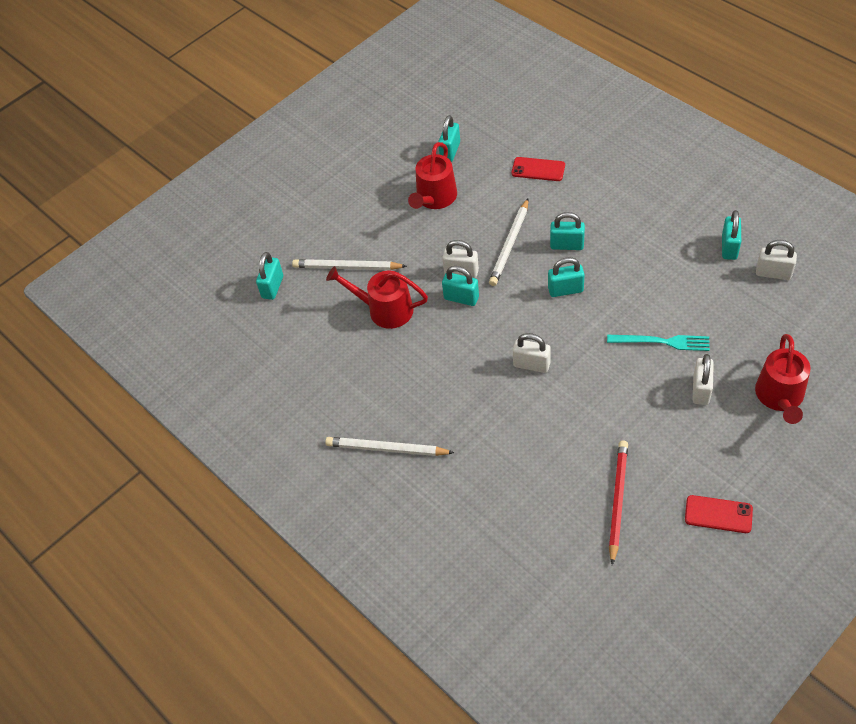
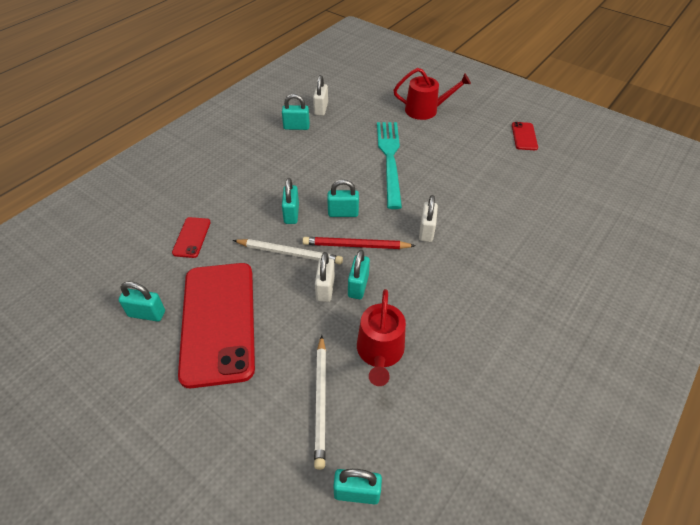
camera: 105 degrees left, 5 degrees down
white pencil [325,437,454,456] -> none
red watering can [408,142,457,209] -> red phone [178,263,255,388]
turquoise padlock [548,257,585,297] -> turquoise padlock turned 75 degrees counterclockwise [327,179,359,217]
turquoise fork [607,335,710,351] -> turquoise fork [377,122,402,209], size x1.70
red pencil [609,441,628,565] -> red pencil moved to [303,237,415,249]
white padlock [693,354,714,405] -> none

